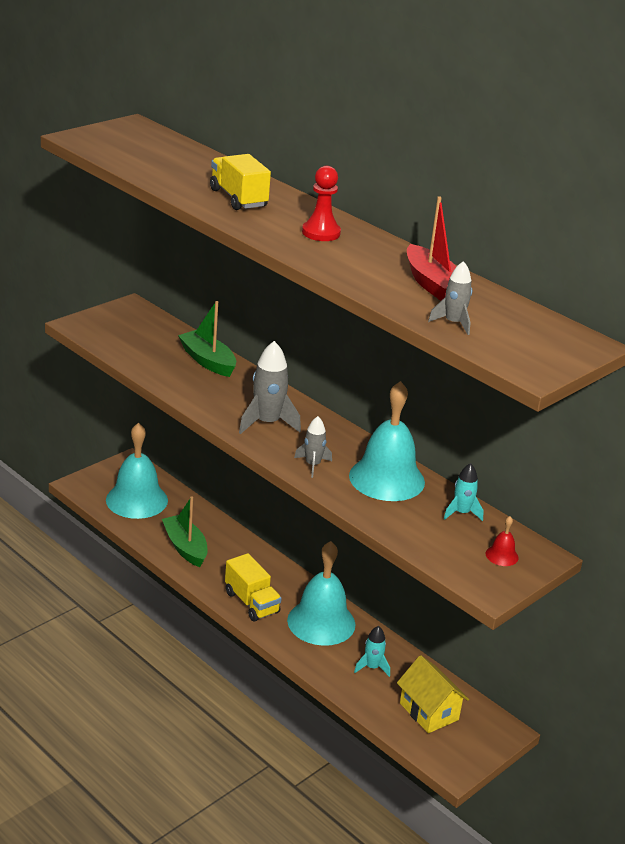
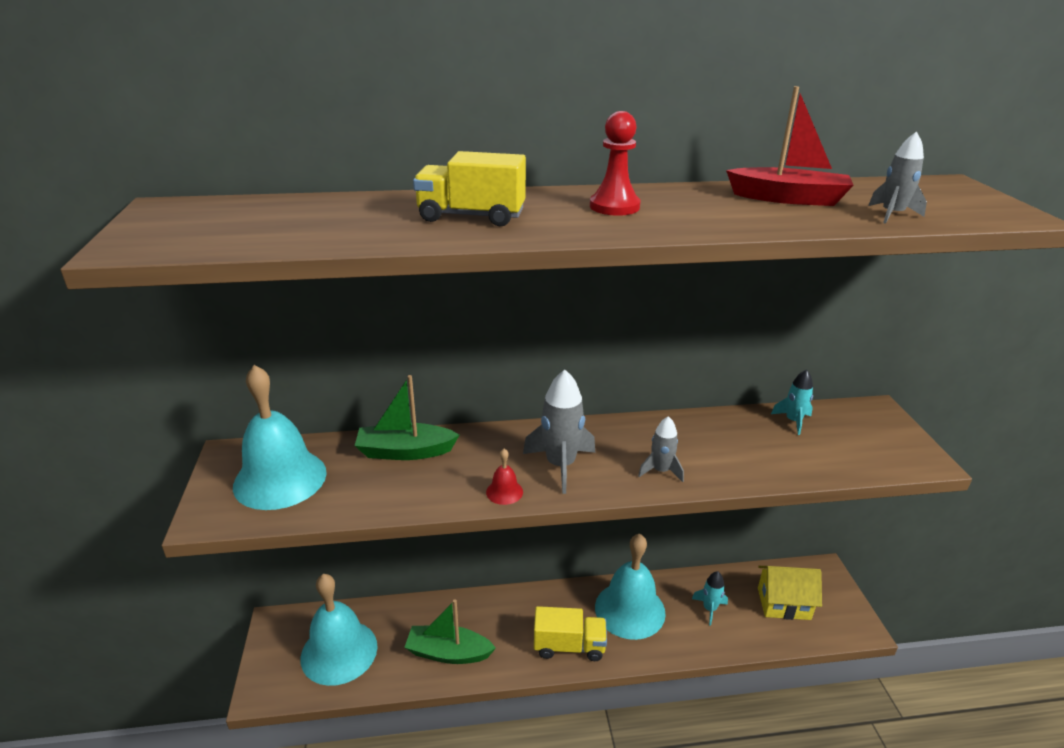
camera: 50 degrees left, 0 degrees up
turquoise bell [349,381,425,501] -> turquoise bell moved to [233,365,327,510]
red bell [486,516,519,566] -> red bell moved to [486,449,523,505]

